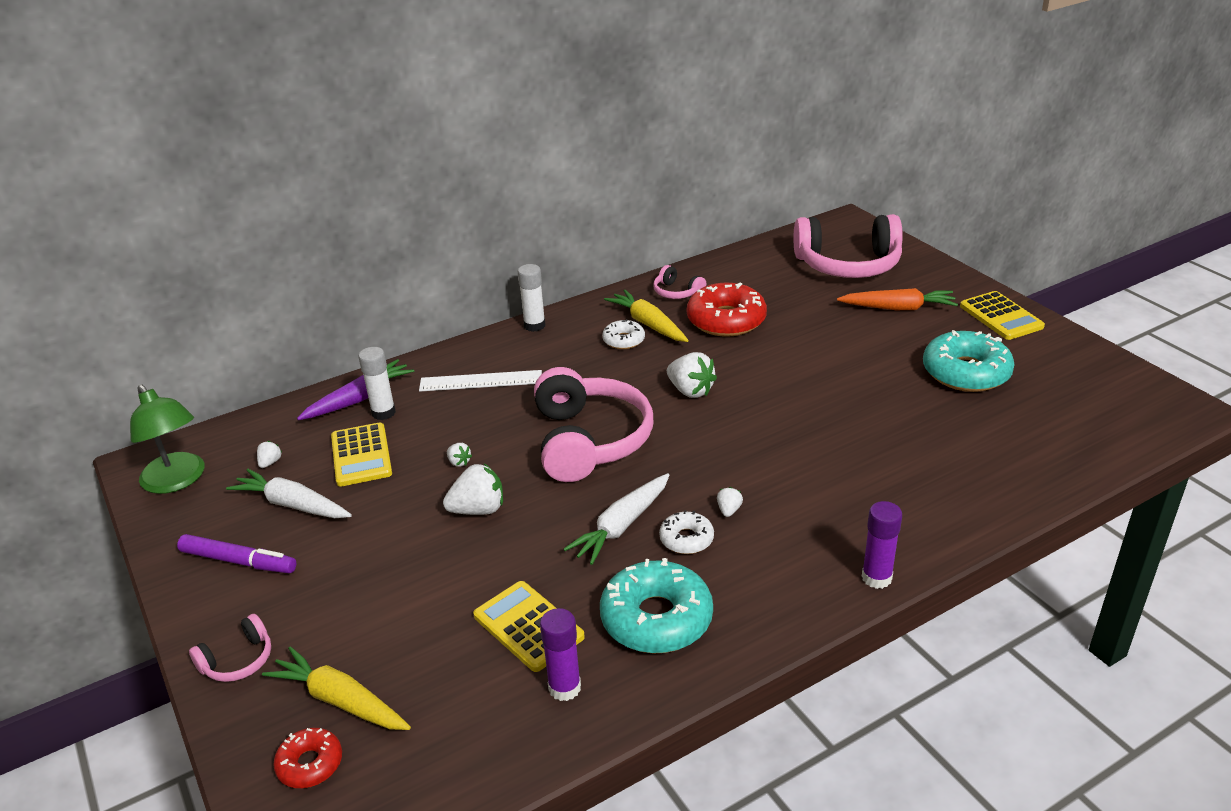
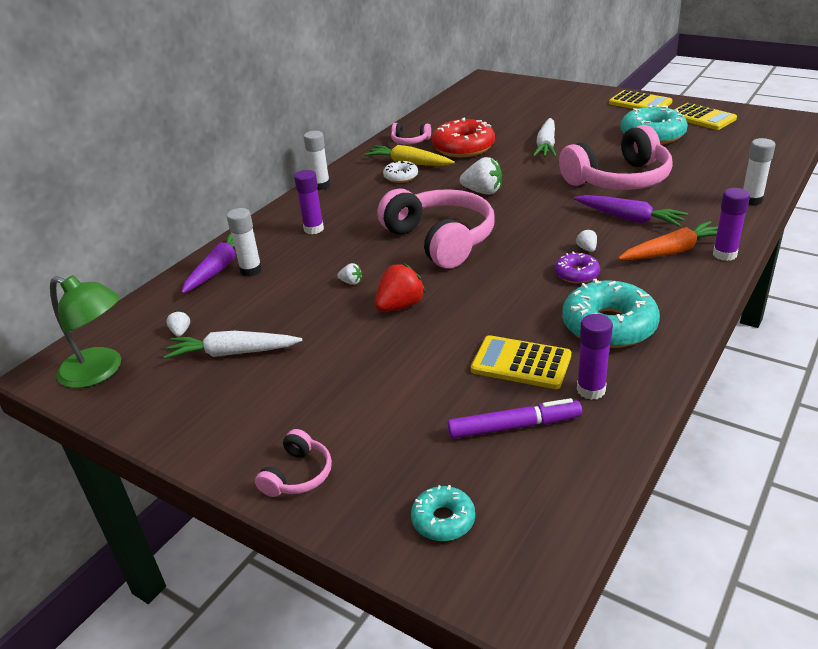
camera: 25 degrees left, 0 degrees up
purple marker [177,534,296,573] -> purple marker moved to [447,398,582,439]
yellow carrot [262,646,411,730] -> none
red donut [273,728,342,788] -> turquoise donut [411,485,475,541]
yellow calculator [331,422,392,487] -> yellow calculator moved to [674,103,737,130]
white ruler [419,370,542,392] -> purple glue stick [294,170,324,234]
white strawberry [443,464,503,515] -> red strawberry [375,264,425,312]
white carrot [564,473,669,565] -> white carrot moved to [533,118,556,157]
white donut [659,510,714,554] -> purple donut [555,252,600,283]
pink headphones [794,214,903,278] -> pink headphones moved to [559,125,673,190]
orange carrot [837,288,958,310] -> orange carrot moved to [618,221,718,260]
none -> purple carrot [574,195,688,227]
none -> white glue stick [743,138,775,205]

